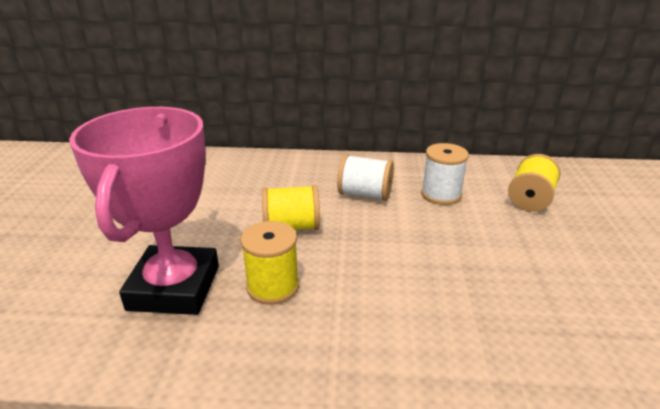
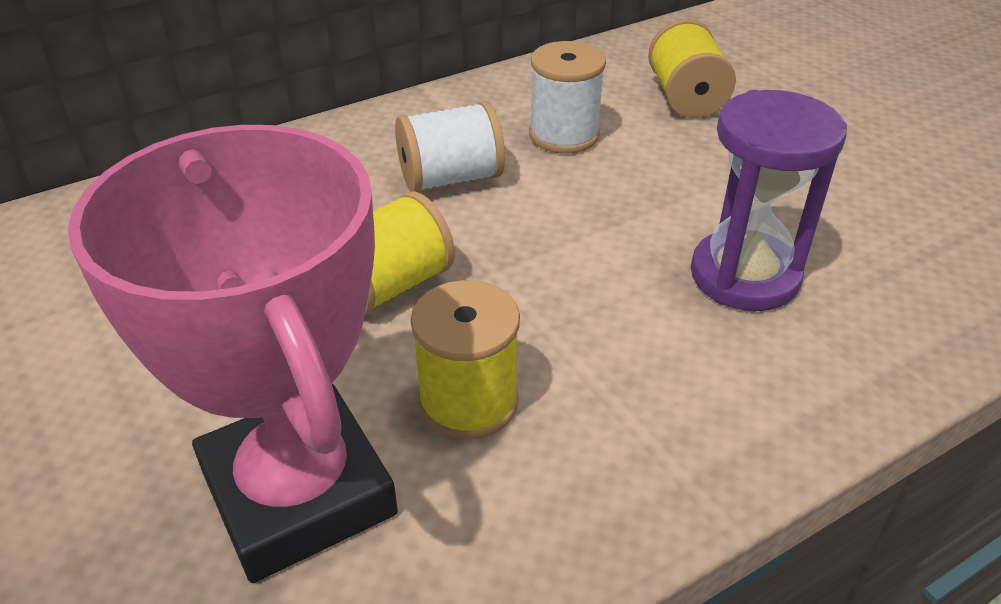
camera: 35 degrees left, 10 degrees up
none -> purple hourglass [691,90,847,311]

